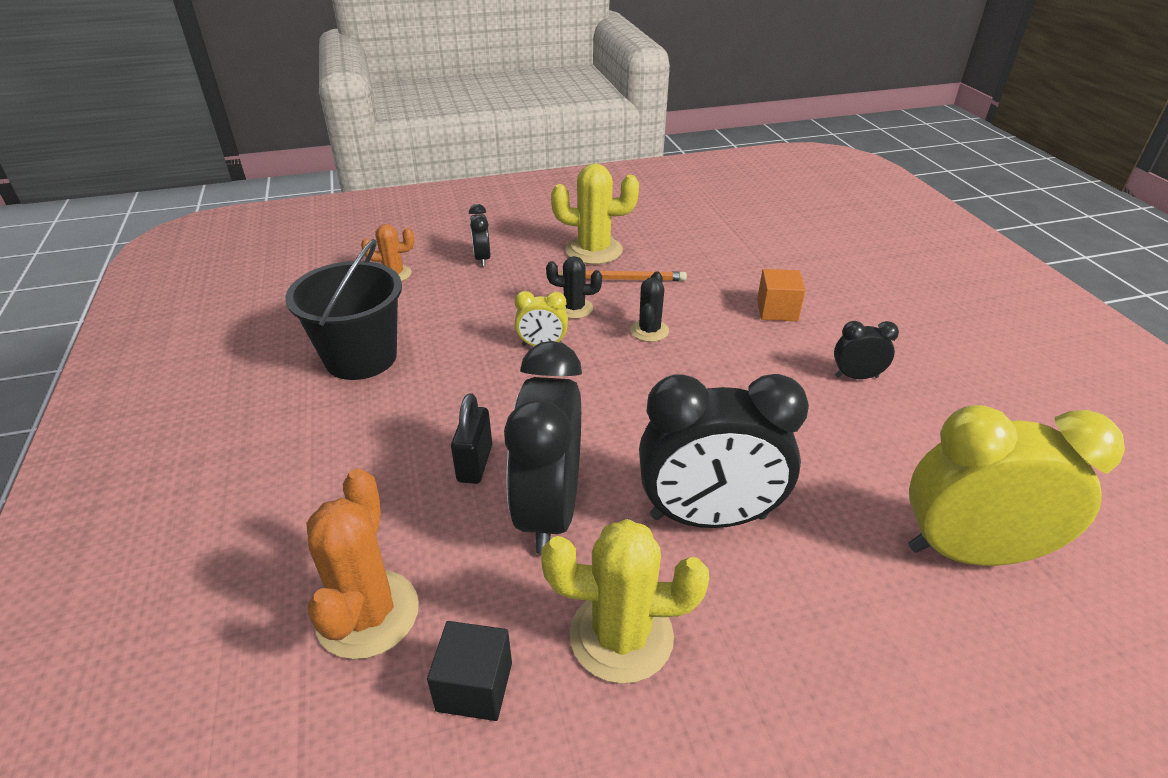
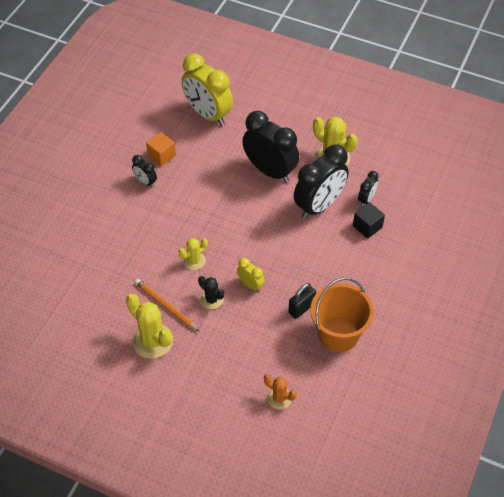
camera: 140 degrees left, 15 degrees up
black bucket [285,239,402,380] -> orange bucket [310,277,374,352]
orange cactus [306,468,419,659] -> none
black cube [427,621,512,721] -> black cube moved to [353,202,385,239]
black padlock [451,393,492,484] -> black padlock moved to [288,283,316,319]
black clock [469,204,491,267] -> black clock moved to [358,171,378,207]
black cactus [630,271,669,342] -> yellow cactus [179,238,208,270]
orange cube [757,269,806,321] -> orange cube moved to [146,132,176,166]

